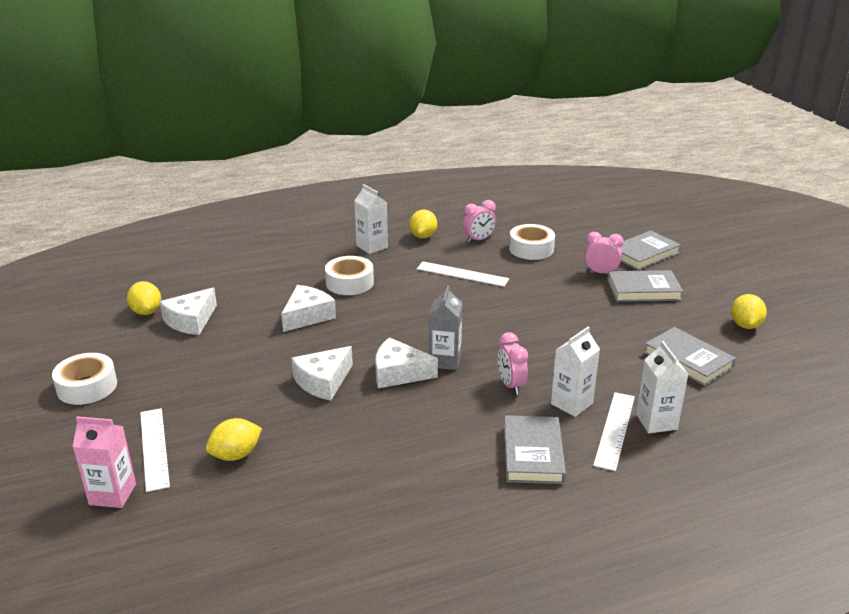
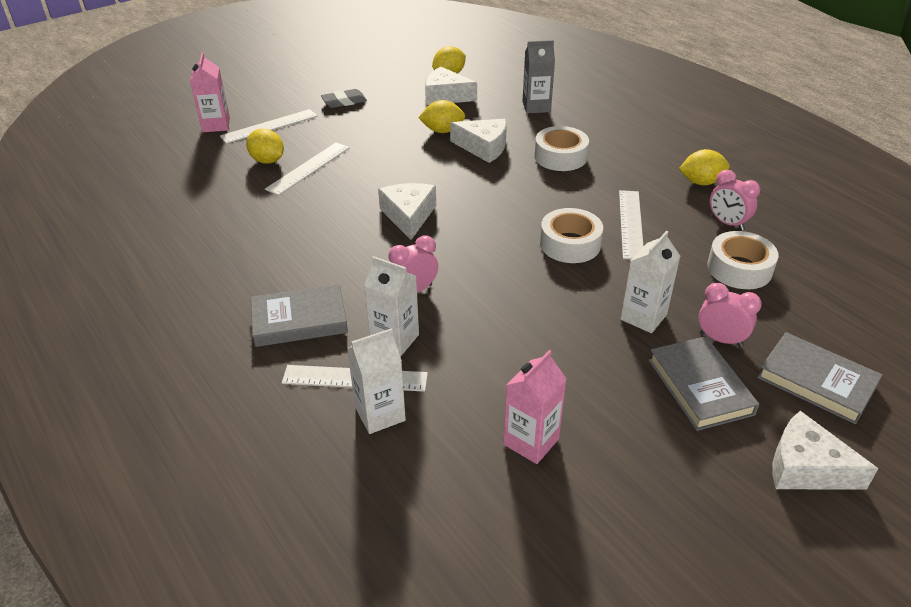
camera: 75 degrees right, 10 degrees up
white tape [52,353,117,405] -> white tape moved to [540,208,603,263]
white cheese [291,346,353,401] -> white cheese moved to [773,411,878,490]
white carton [354,184,388,254] -> white carton moved to [621,231,680,333]
grey carton [429,286,462,370] -> grey carton moved to [522,40,555,113]
pink clock [585,232,624,273] -> pink clock turned 60 degrees counterclockwise [698,283,762,347]
grey book [644,327,736,386] -> pink carton [503,350,567,464]
yellow lemon [731,294,767,329] -> yellow lemon moved to [418,100,465,133]
none -> white ruler [265,142,350,196]
none -> grey eraser [321,89,367,108]

